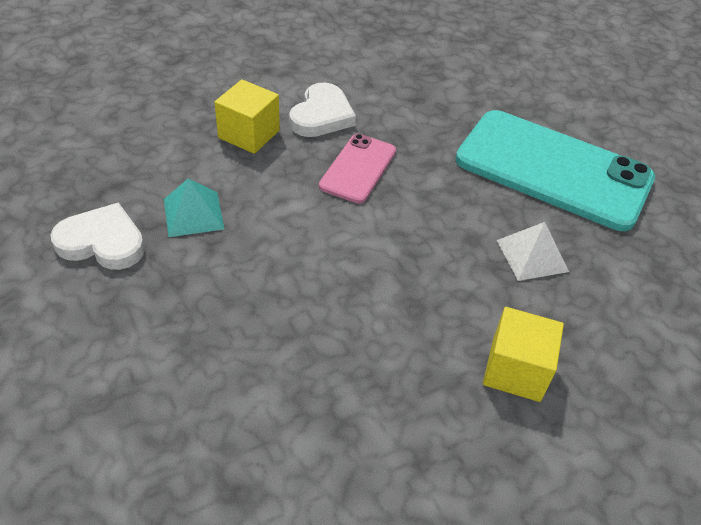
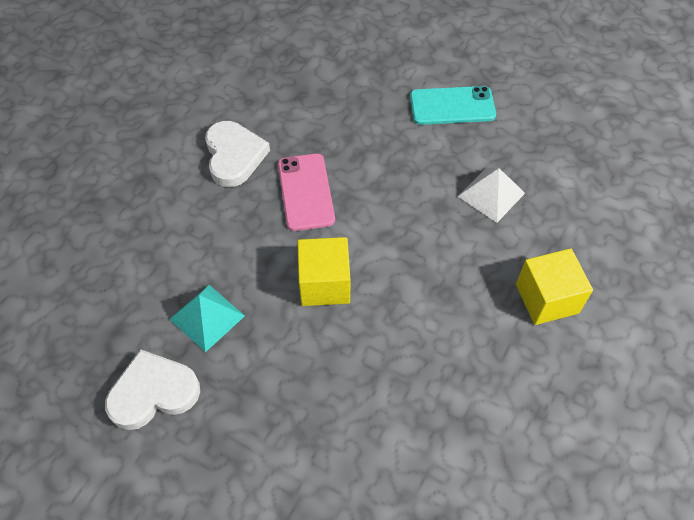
camera: 30 degrees left, 10 degrees up
yellow cube [214,79,280,154] -> yellow cube moved to [297,237,350,306]
turquoise phone [455,110,655,231] -> turquoise phone [410,86,496,125], size x0.49

